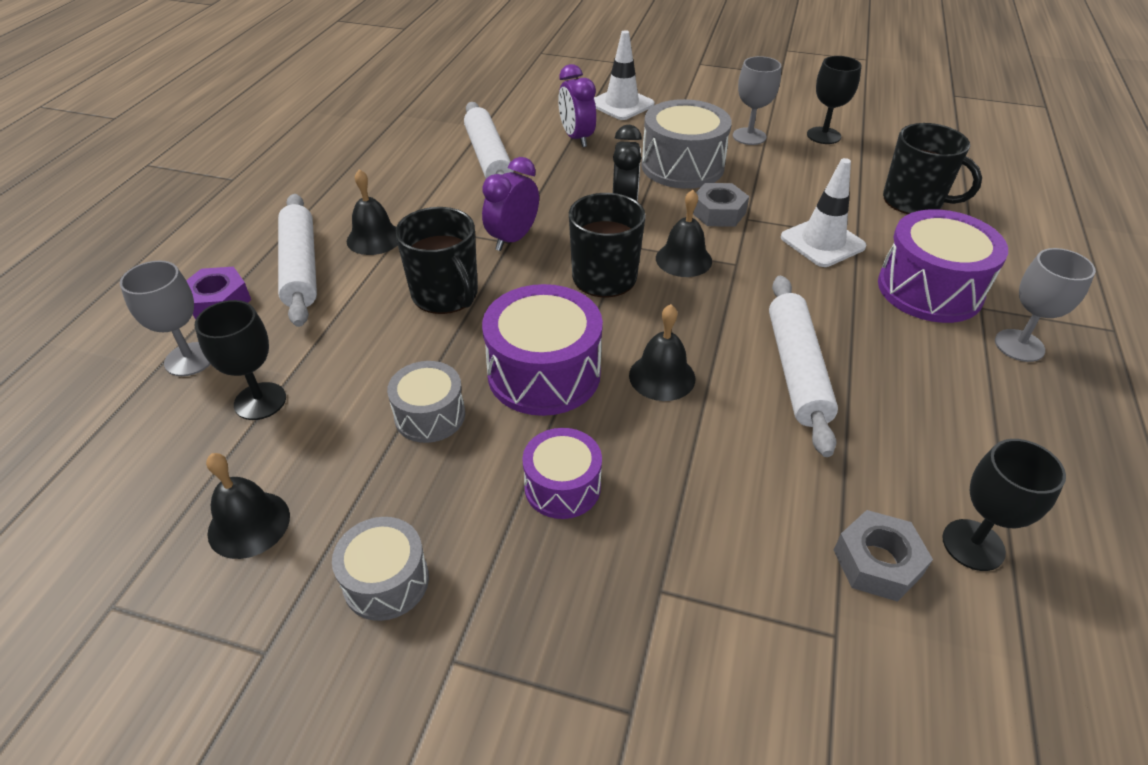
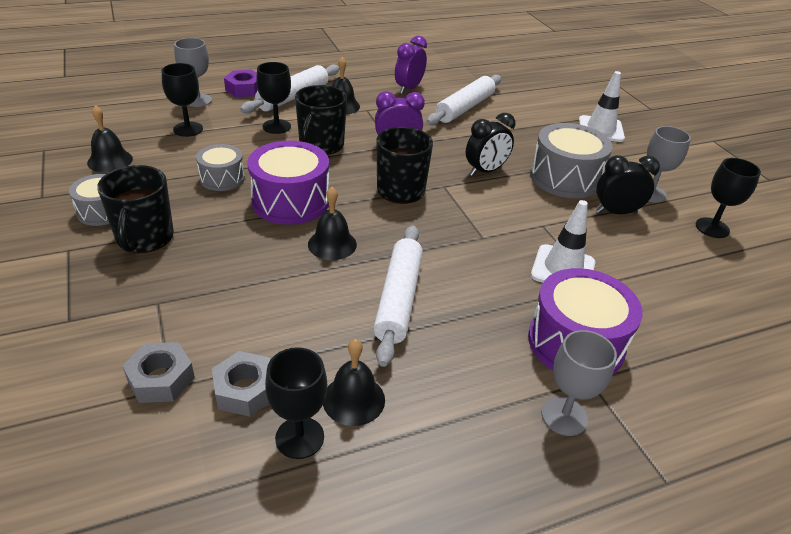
camera: 50 degrees right, 5 degrees down
purple drum [522,428,602,519] -> none
purple clock [558,64,596,147] -> purple clock moved to [395,36,427,94]
black bell [656,190,712,277] -> black bell moved to [323,339,385,426]
grey nut [693,183,749,227] -> grey nut moved to [122,342,195,403]
white rolling pin [769,276,838,457] -> white rolling pin turned 45 degrees counterclockwise [373,225,423,367]
black mug [883,123,982,214] -> black mug moved to [97,165,174,253]
none -> black goblet [256,62,291,134]
none -> black clock [596,155,660,214]

